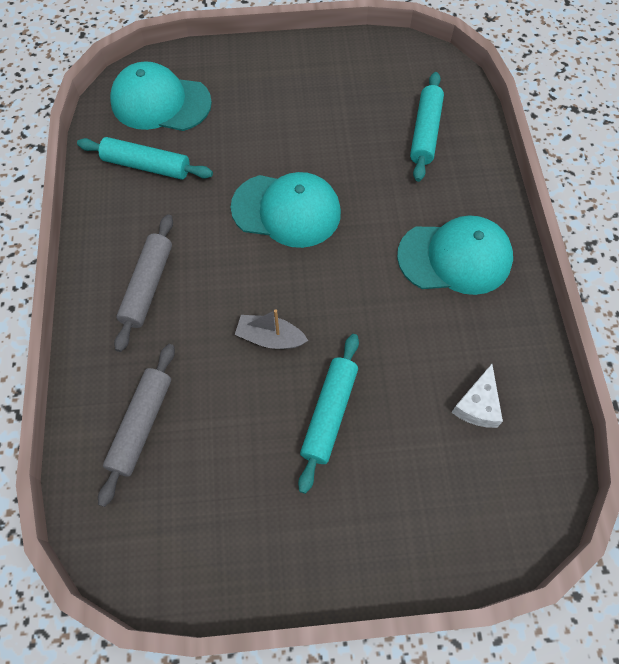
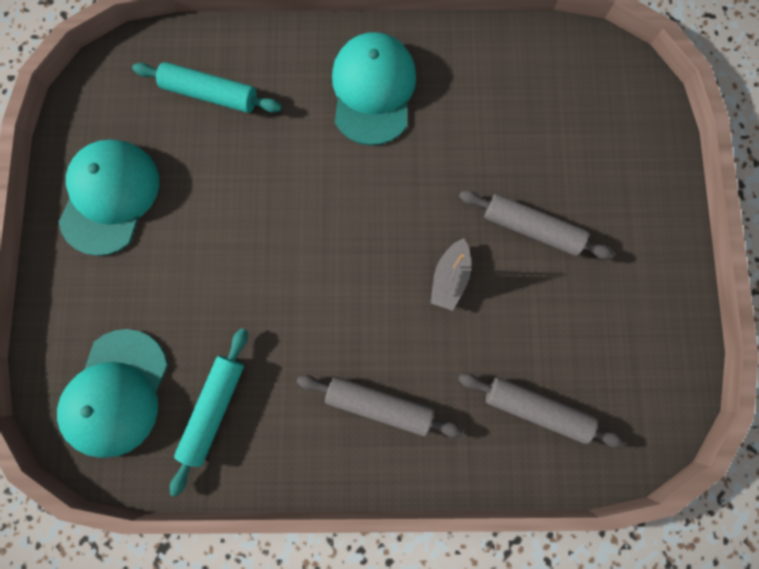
camera: 85 degrees left, 15 degrees up
turquoise cap [231,172,341,248] -> turquoise cap moved to [59,140,159,256]
turquoise rolling pin [298,334,359,494] -> grey rolling pin [459,190,615,260]
white cheese [451,364,503,428] -> none

